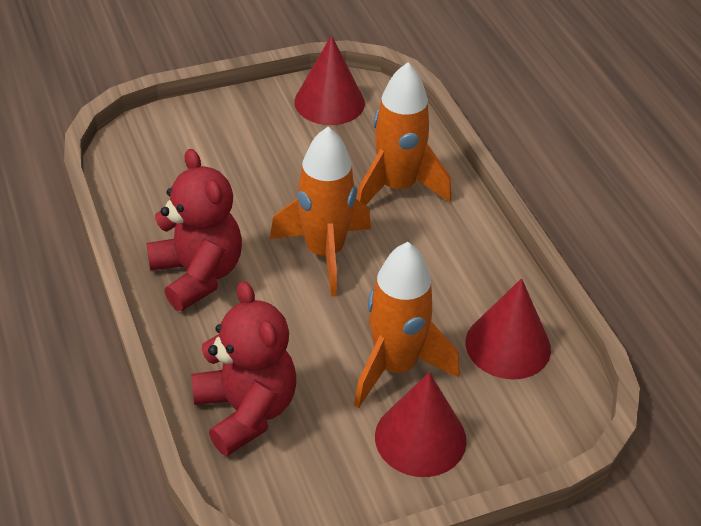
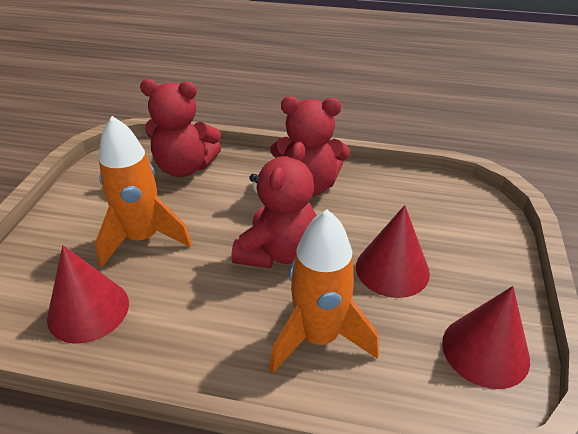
camera: 125 degrees right, 5 degrees down
orange rocket [270,127,371,297] -> red teddy bear [231,142,317,268]
red cone [375,372,467,477] -> red cone moved to [356,205,430,298]

